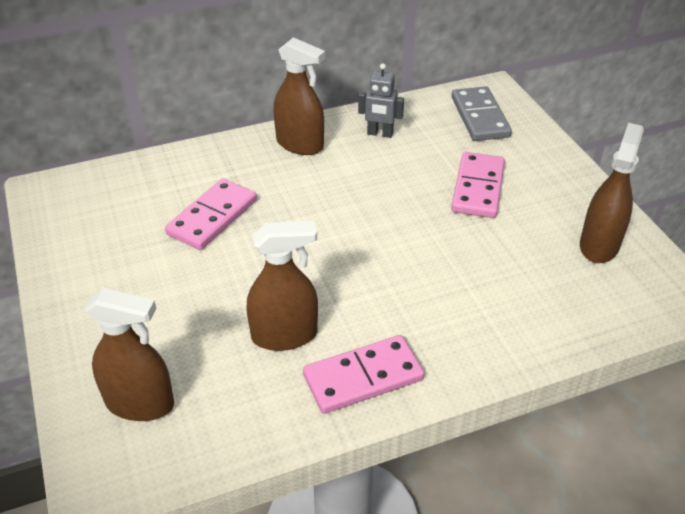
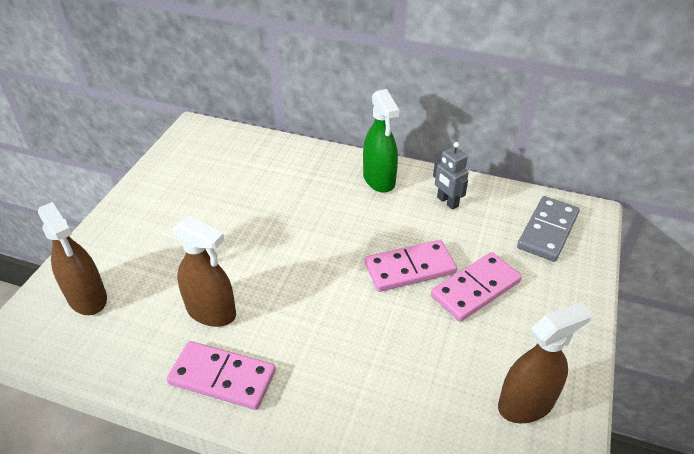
camera: 40 degrees right, 0 degrees up
pink domino [165,178,257,250] -> pink domino moved to [365,240,457,292]
brown spray bottle [273,37,325,155] -> green spray bottle [363,89,399,193]

